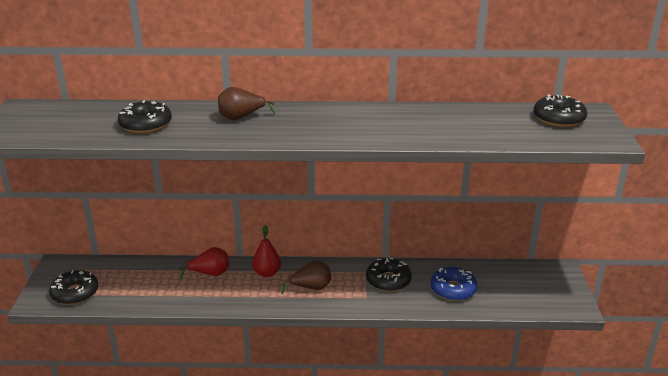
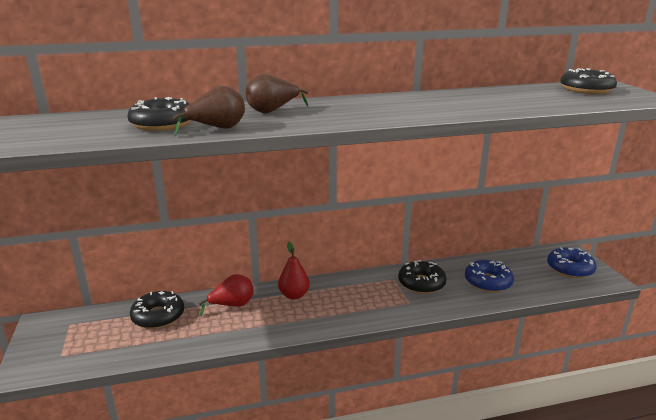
camera: 15 degrees left, 5 degrees down
black donut [49,270,99,305] -> black donut moved to [130,291,184,329]
brown pear [281,260,331,294] -> brown pear moved to [172,86,245,136]
none -> blue donut [547,247,597,278]

